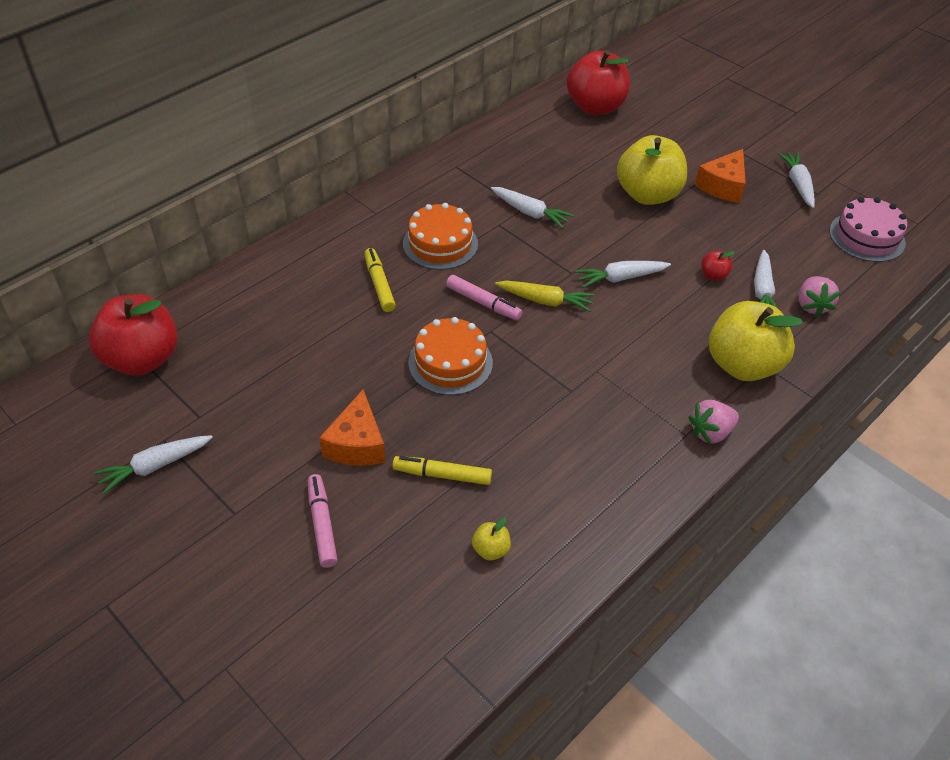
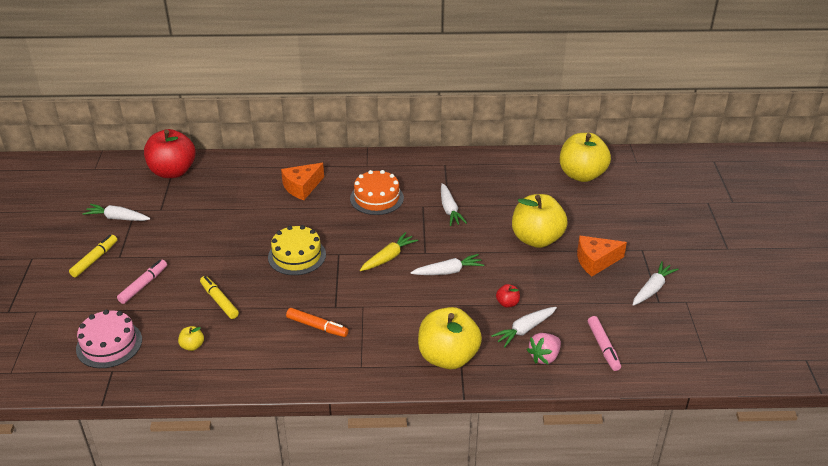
camera: 45 degrees right, 10 degrees down
orange cheese [319,390,386,466] -> orange cheese moved to [281,163,324,200]
yellow marker [364,248,396,312] -> yellow marker moved to [69,235,117,277]
orange cake [408,317,493,395] -> yellow cake [268,225,326,275]
pink marker [446,275,522,320] -> pink marker moved to [588,316,621,371]
yellow carrot [495,281,595,312] -> yellow carrot turned 105 degrees counterclockwise [360,232,418,271]
red apple [567,50,630,115] -> yellow apple [560,133,611,182]
white carrot [575,261,671,288] -> white carrot turned 135 degrees clockwise [410,254,484,275]
pink strawberry [689,400,739,444] -> none
pink cake [830,197,907,262] -> pink cake moved to [76,310,142,368]
none -> orange marker [286,308,349,337]

